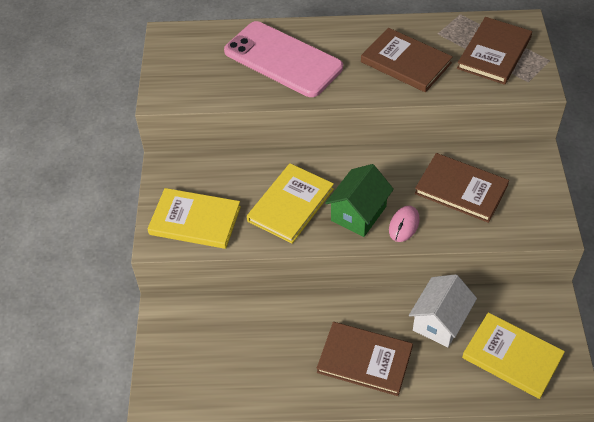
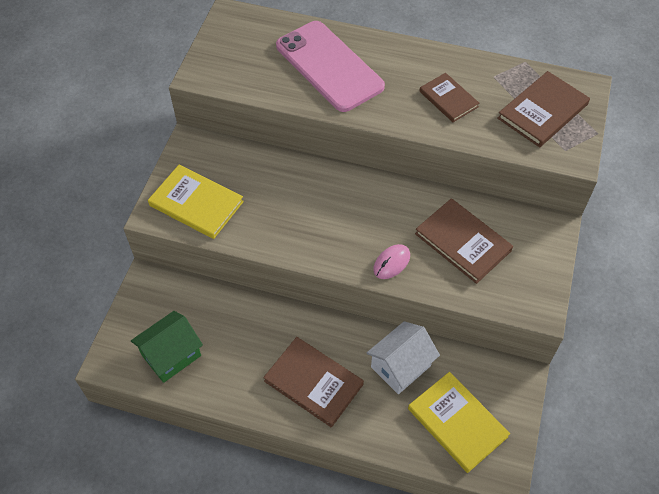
camera: 15 degrees right, 5 degrees up
yellow book [247,163,334,244] -> none
green house [325,164,394,237] -> green house moved to [131,311,203,383]
brown book [361,28,453,92] -> brown book [419,73,479,122], size x0.65

